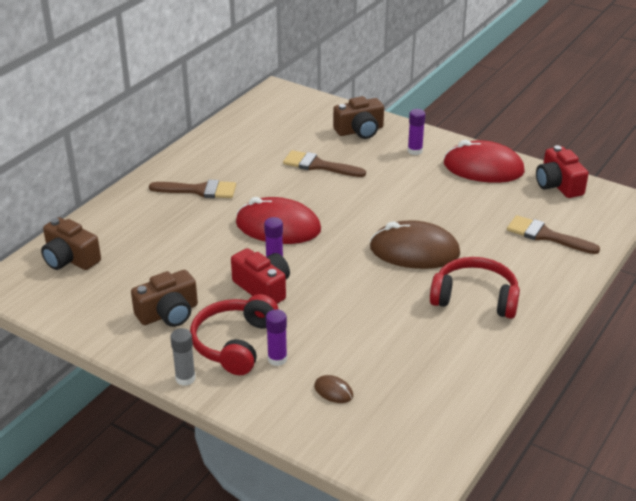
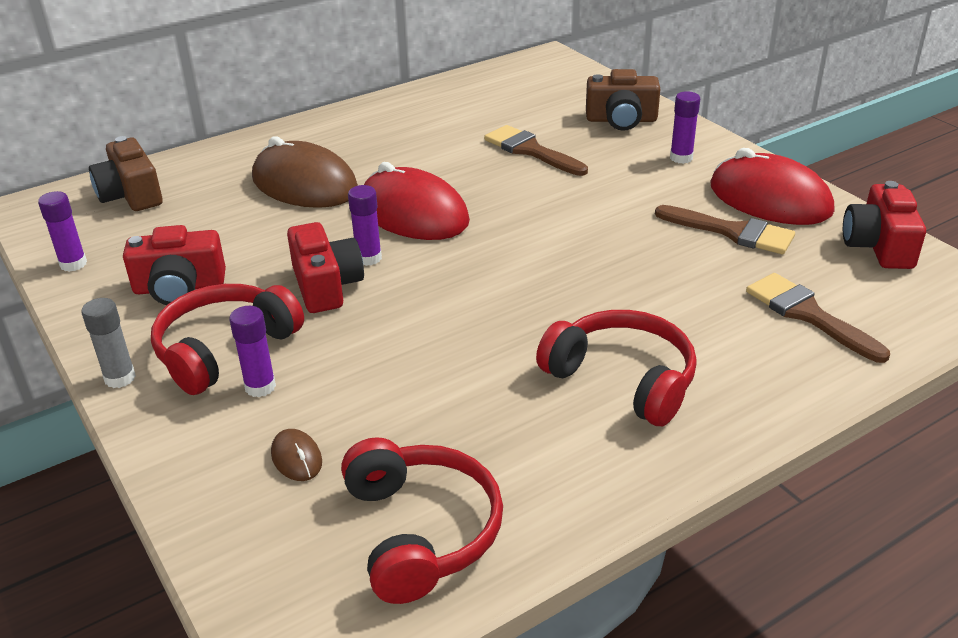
camera: 25 degrees right, 0 degrees up
brown camera [131,270,198,327] -> red camera [123,225,226,305]
brown brush [149,180,236,198] -> brown brush moved to [655,205,795,254]
brown mouse [370,220,460,269] -> brown mouse moved to [252,136,358,208]
none -> purple glue stick [38,191,87,272]
none -> red headphones [341,437,503,604]

